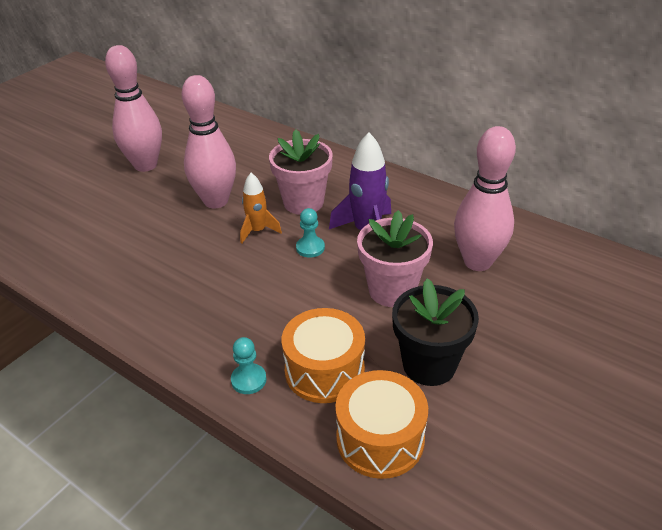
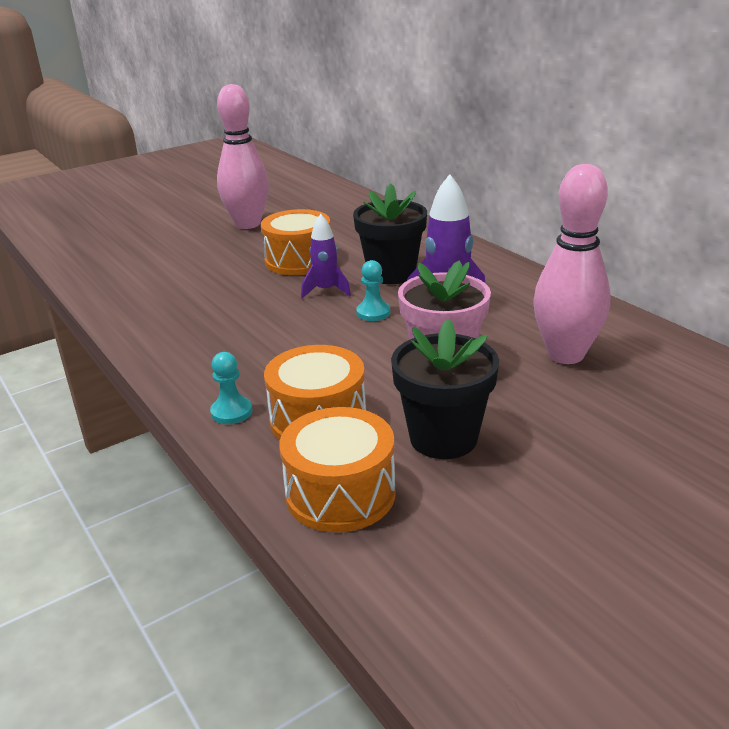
camera: 20 degrees right, 10 degrees down
pink bowling pin [182,75,236,209] -> orange drum [261,209,330,275]
orange rocket [240,173,282,244] -> purple rocket [301,214,351,298]
pink flower pot [269,129,333,215] -> black flower pot [353,183,427,284]

